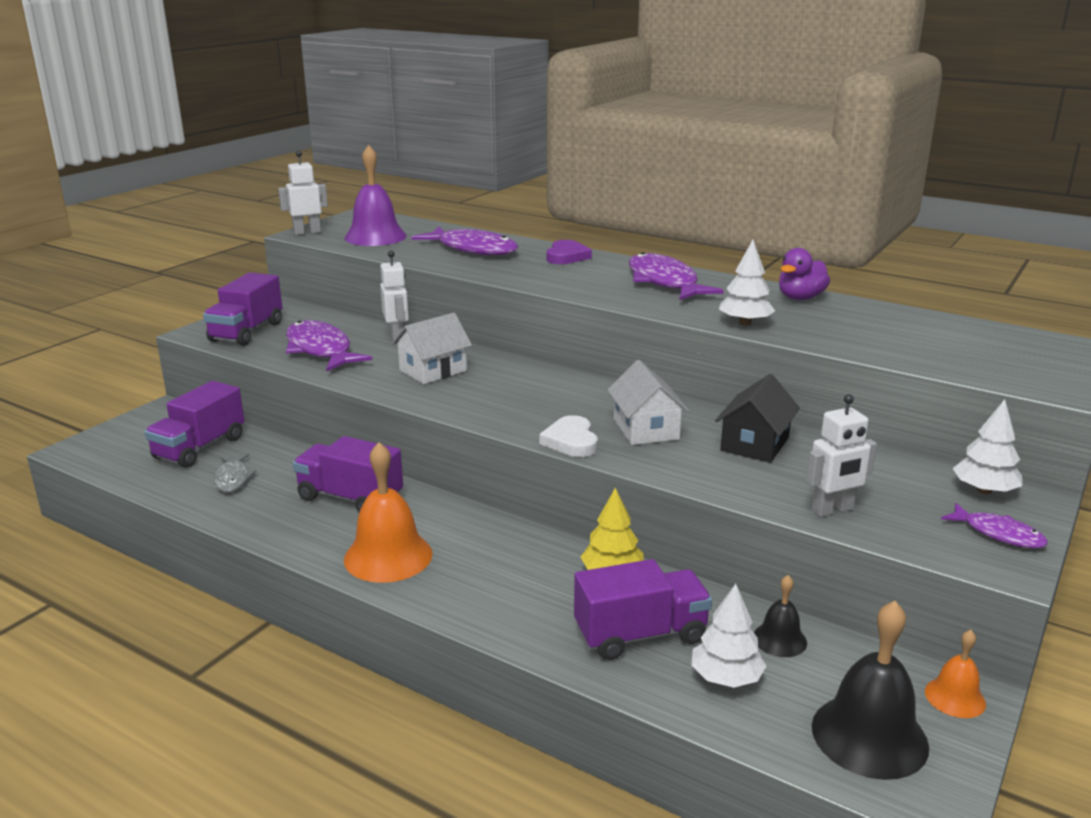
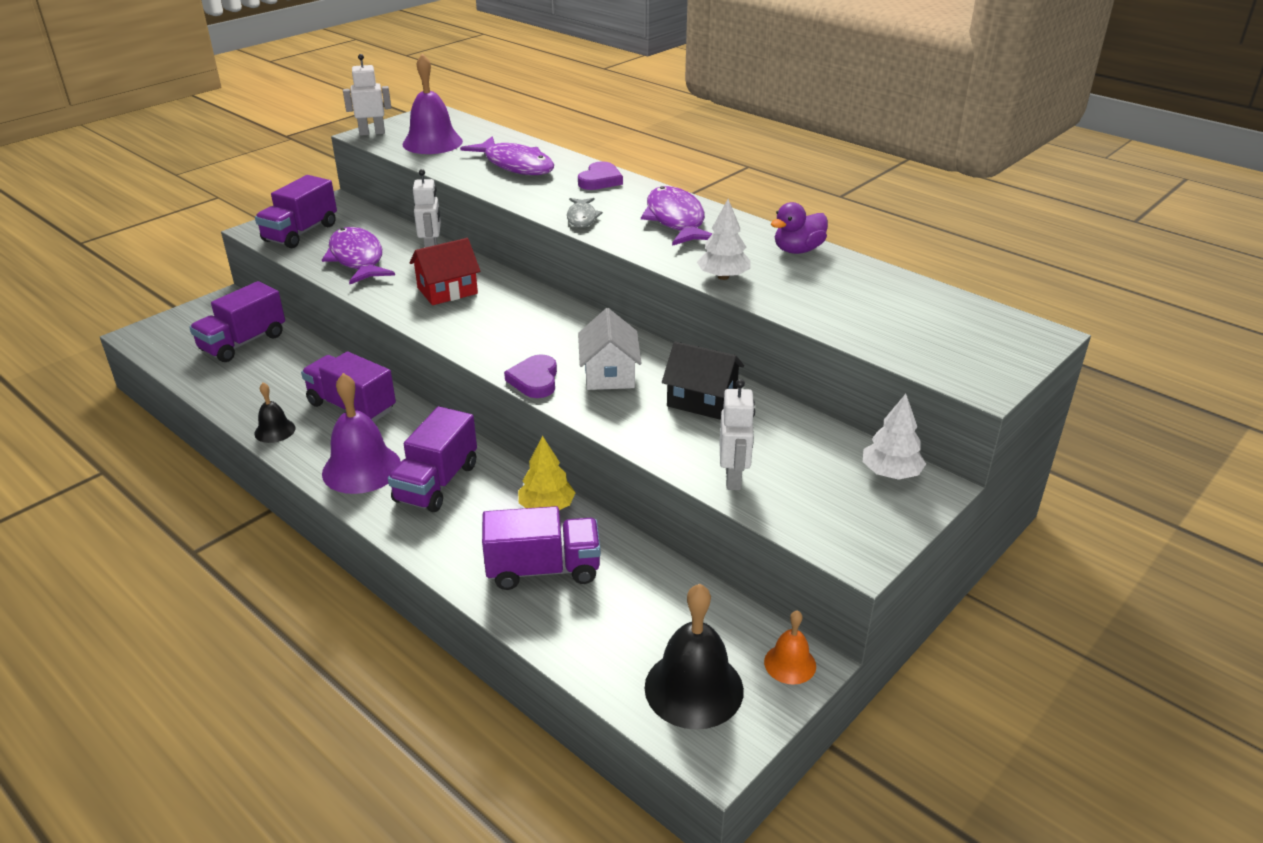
camera: 10 degrees right, 10 degrees up
grey fish [214,454,256,492] -> grey fish moved to [567,198,603,227]
orange bell [344,442,432,583] -> purple bell [322,373,401,494]
white house [392,313,472,384] -> red house [409,238,481,305]
white heart [539,415,598,457] -> purple heart [504,354,557,398]
white tree [691,584,766,688] -> none
black house [715,374,800,463] -> black house turned 75 degrees clockwise [662,341,744,420]
black bell [754,575,807,657] -> black bell moved to [255,383,295,443]
white robot [806,394,877,517] -> white robot turned 75 degrees counterclockwise [720,379,755,490]
purple fish [941,503,1048,548] -> none
none -> purple truck [388,406,477,512]

